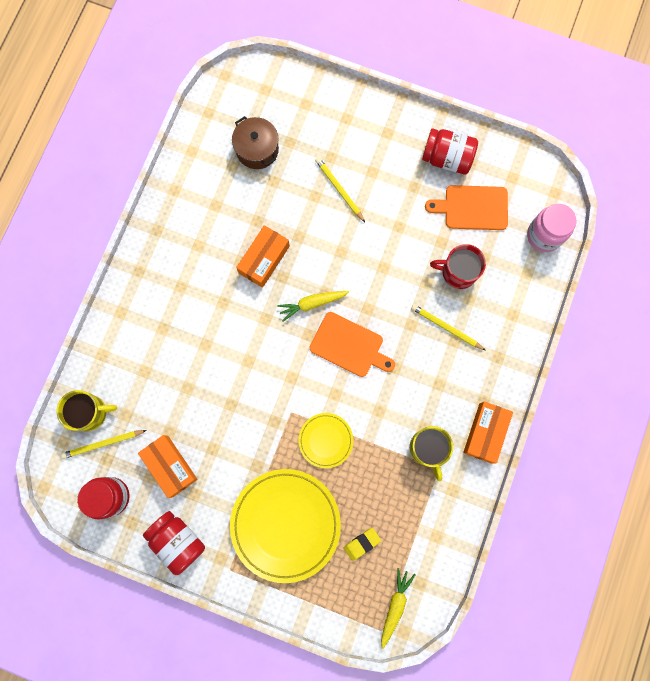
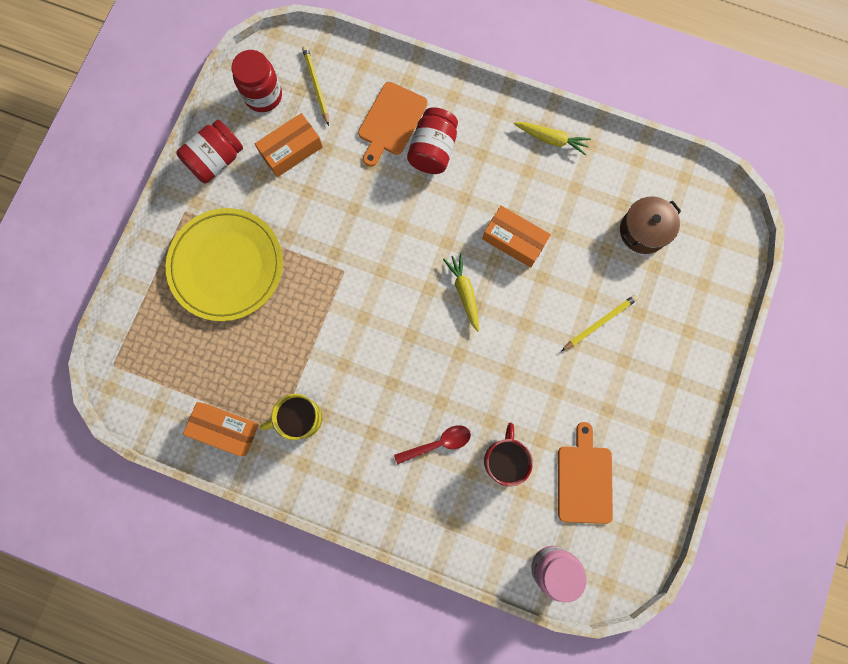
camera: 90 degrees right, 0 degrees up
yellow mug [56,390,117,431] -> none
yellow plate [298,413,353,468] -> none
orange cutting board [309,312,395,377] -> orange cutting board moved to [358,82,428,167]
yellow eraser [344,528,381,561] -> none
yellow carrot [381,568,416,649] -> yellow carrot moved to [514,122,591,155]
yellow pencil [411,304,486,351] -> red spoon [394,425,471,465]
red jar [422,128,478,174] -> red jar moved to [407,107,458,174]
orange box [463,402,513,464] -> orange box moved to [183,402,259,456]

